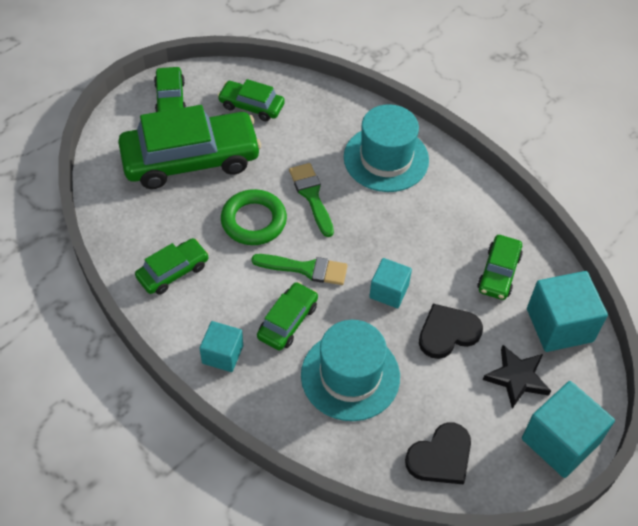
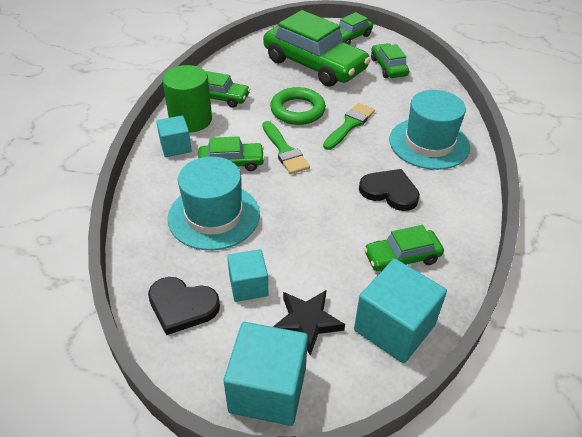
camera: 55 degrees right, 10 degrees down
turquoise cube [369,258,412,308] -> turquoise cube moved to [227,249,268,302]
black heart [419,304,483,359] -> black heart moved to [359,169,420,211]
none -> green cylinder [162,65,212,132]

